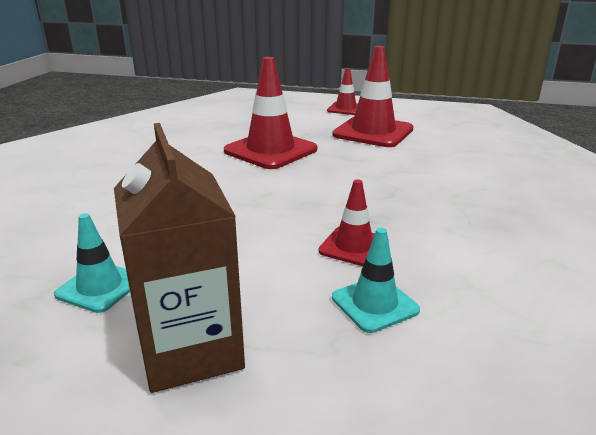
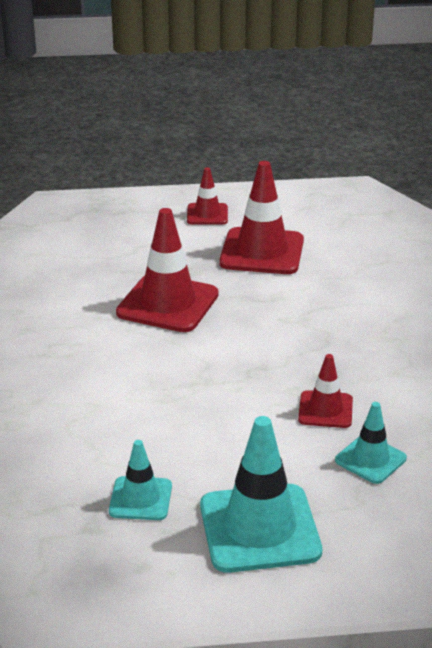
camera: 20 degrees left, 5 degrees up
brown carton [114,123,245,393] -> turquoise traffic cone [200,416,322,573]

